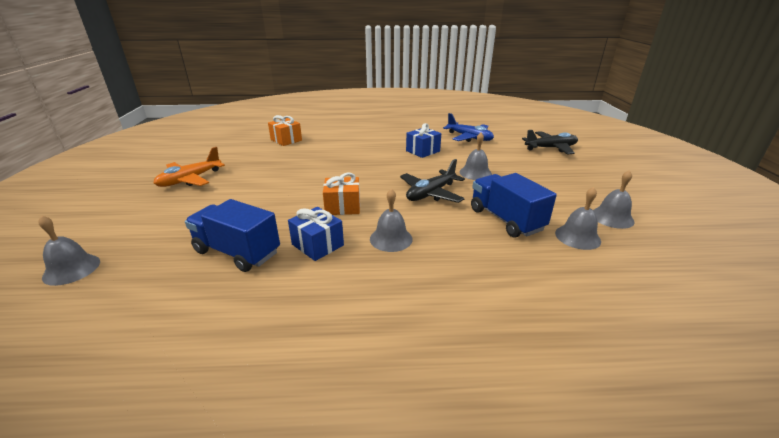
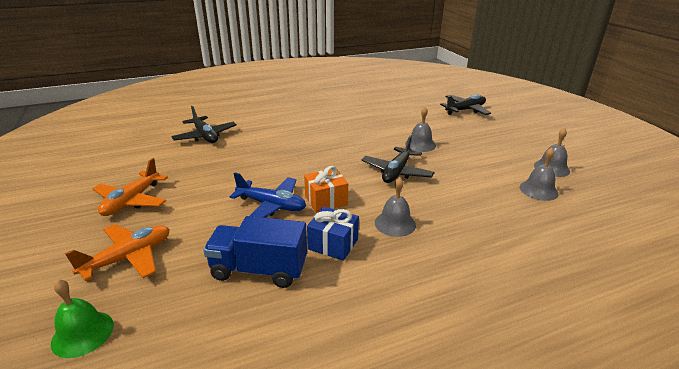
camera: 20 degrees left, 0 degrees up
grey bell [38,215,100,286] -> green bell [51,279,114,358]
orange gift [268,115,302,146] -> black plane [171,106,237,143]
blue gift [406,123,441,158] -> none
blue plane [443,113,494,142] -> blue plane moved to [230,172,306,218]
blue truck [471,173,557,237] -> none
none -> orange plane [65,224,170,281]

